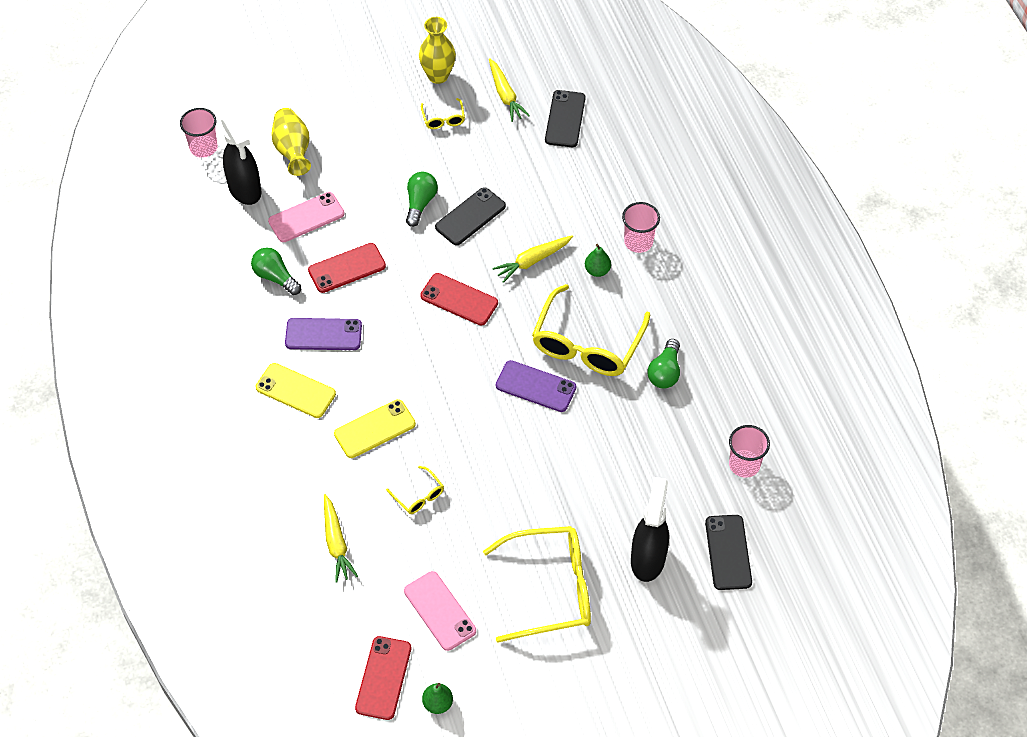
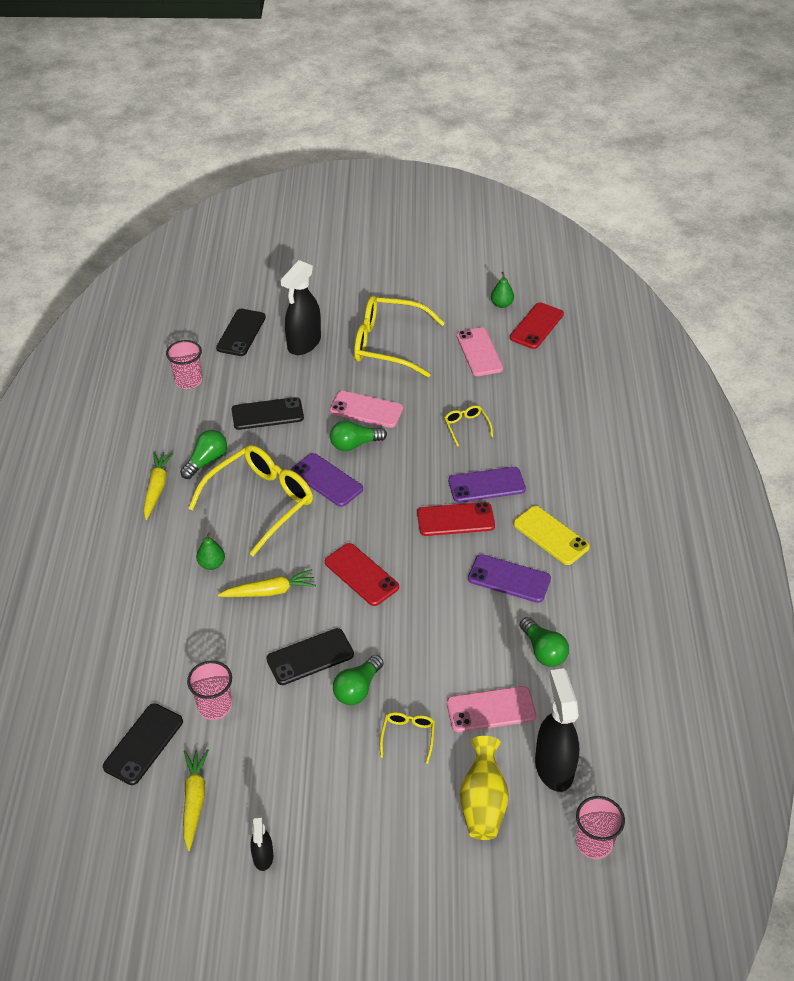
camera: 160 degrees left, 10 degrees down
red phone [308,243,386,293] -> red phone moved to [417,502,495,536]
yellow carrot [324,494,358,583] -> yellow carrot moved to [143,452,174,520]
yellow phone [334,399,416,458] -> purple phone [448,467,526,503]
yellow vase [419,17,456,84] -> black spray bottle [250,815,273,871]
yellow glasses [421,98,465,129] -> yellow glasses moved to [380,712,435,764]
pink cup [622,202,660,253] -> pink cup moved to [187,661,232,720]
none -> black phone [232,397,304,430]
none -> pink phone [330,391,403,428]
none -> green light bulb [330,421,387,451]

